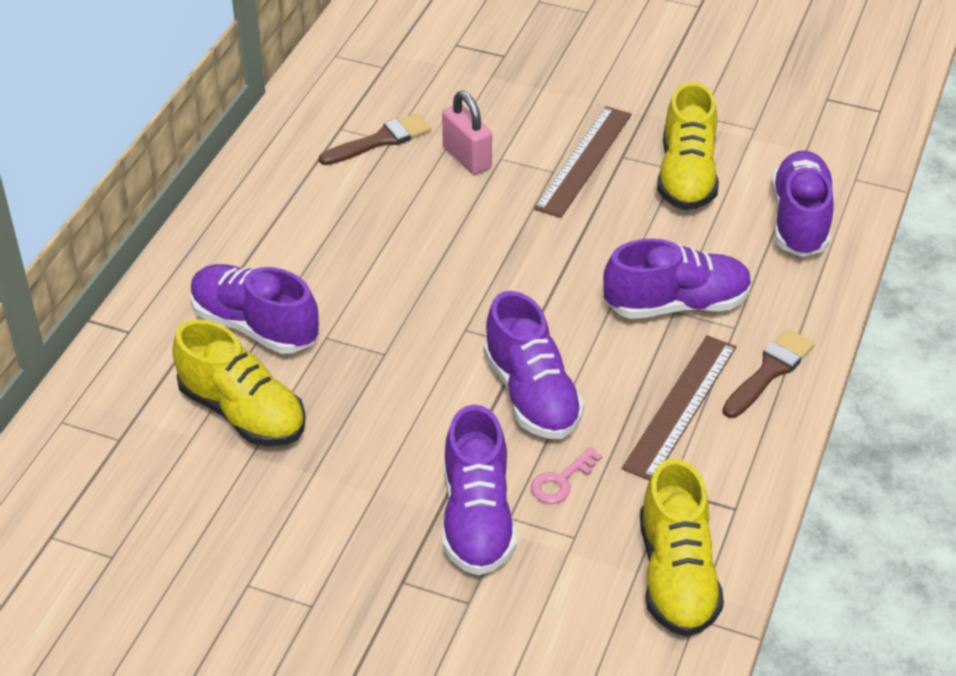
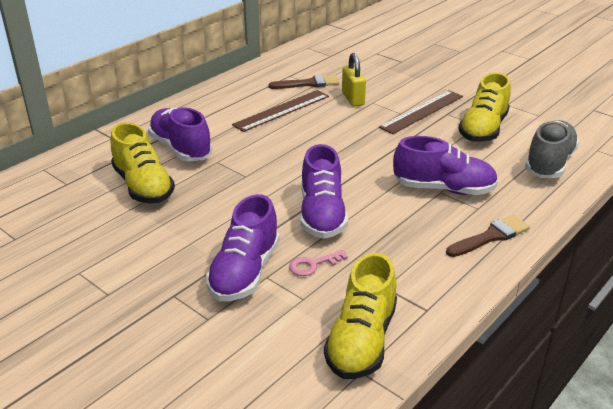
camera: 20 degrees right, 10 degrees down
pink padlock [442,91,492,174] -> yellow padlock [342,53,366,107]
brown ruler [622,335,736,480] -> brown ruler moved to [232,90,329,132]
purple shoe [771,151,834,257] -> grey shoe [525,120,579,178]

